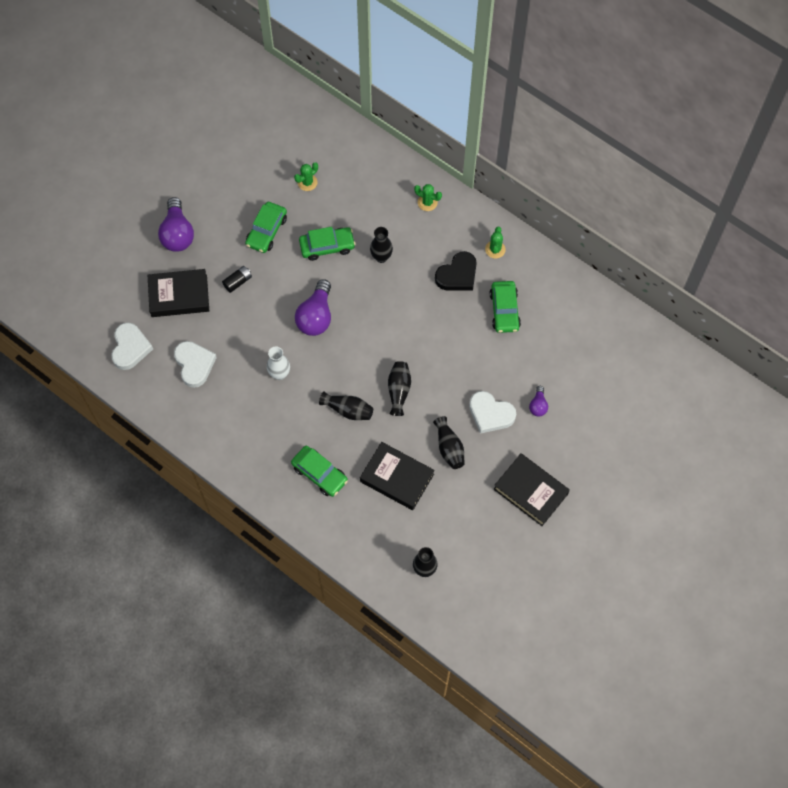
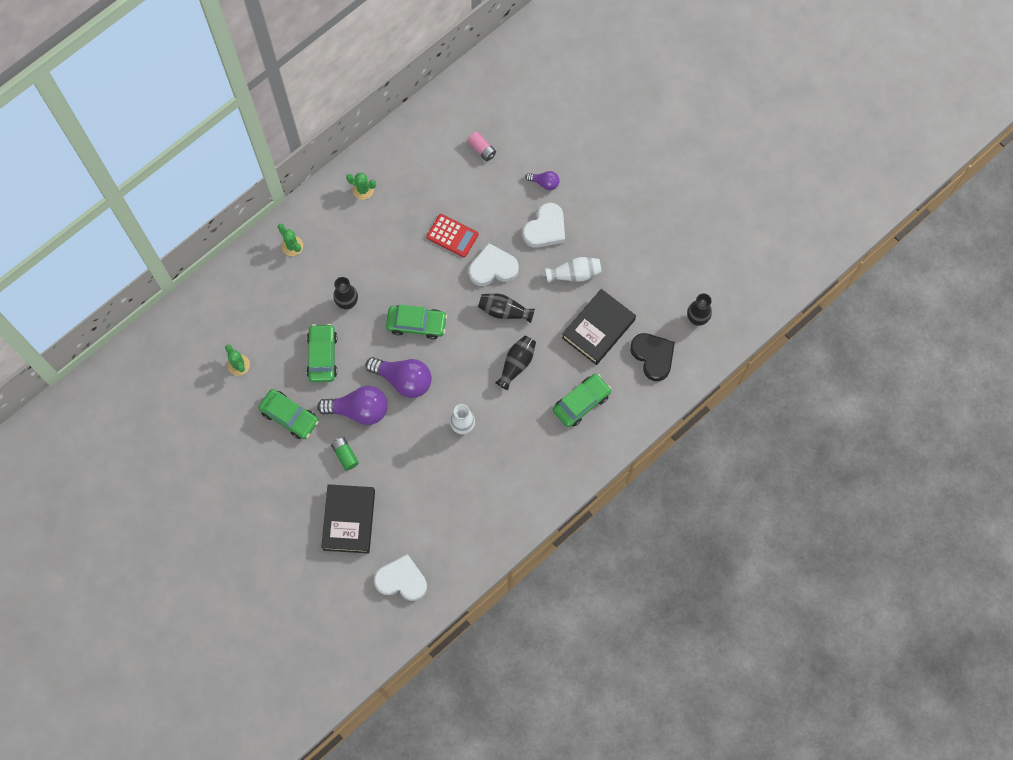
camera: 80 degrees left, 5 degrees up
purple light bulb [158,197,194,252] -> purple light bulb moved to [317,386,388,425]
white heart [174,341,217,388] -> white heart moved to [469,243,519,286]
black battery [222,266,252,293] -> green battery [331,438,359,471]
green cactus [414,184,442,211] -> green cactus turned 75 degrees counterclockwise [278,224,303,256]
black vase [433,416,465,469] -> white vase [545,257,602,283]
black heart [435,251,477,290] -> black heart moved to [630,333,675,381]
green car [490,281,521,333] -> green car moved to [386,304,447,339]
black book [494,453,570,526] -> none
none -> red calculator [426,214,478,257]
none -> pink battery [467,132,496,161]

